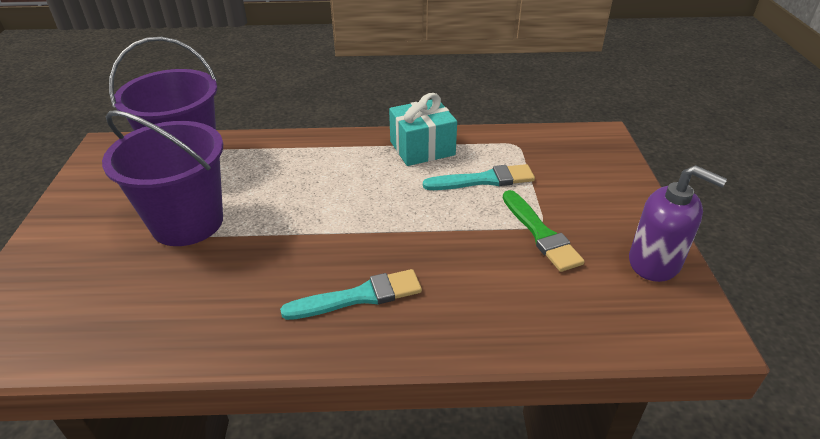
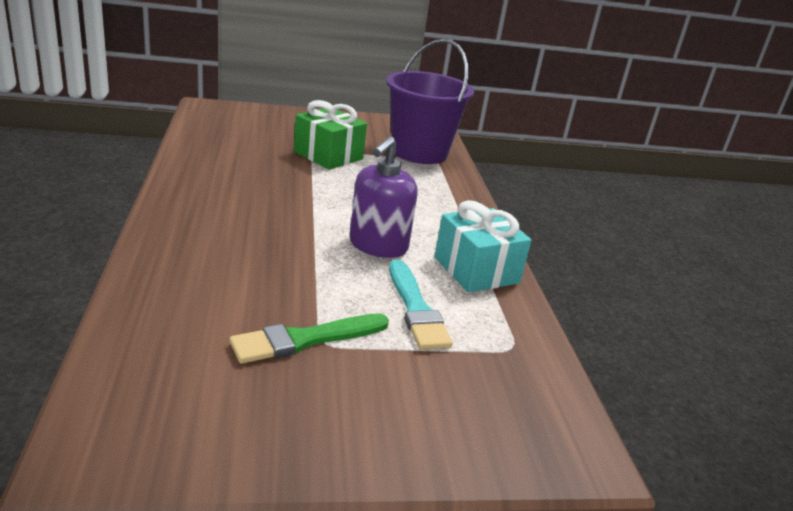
camera: 80 degrees right, 10 degrees down
purple bucket [102,110,223,246] -> green gift [294,100,367,169]
turquoise brush [280,269,422,320] -> none
purple soap dispenser [629,165,727,282] -> purple soap dispenser moved to [349,136,418,258]

